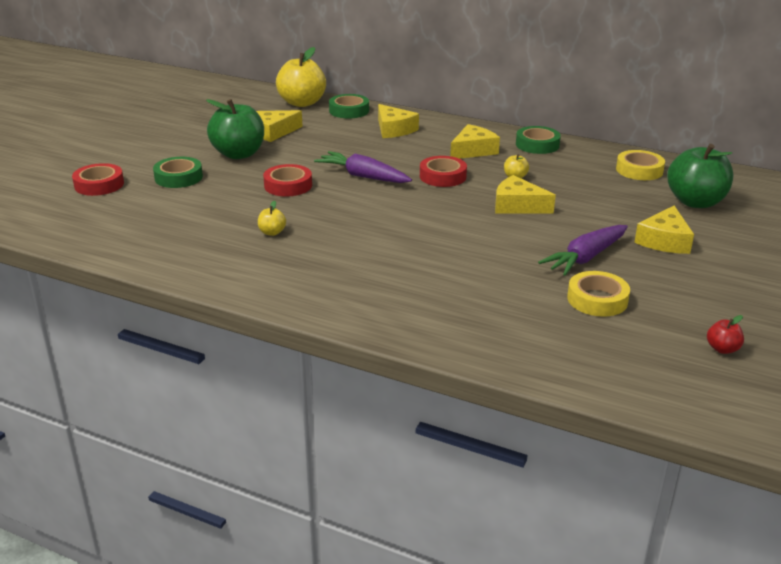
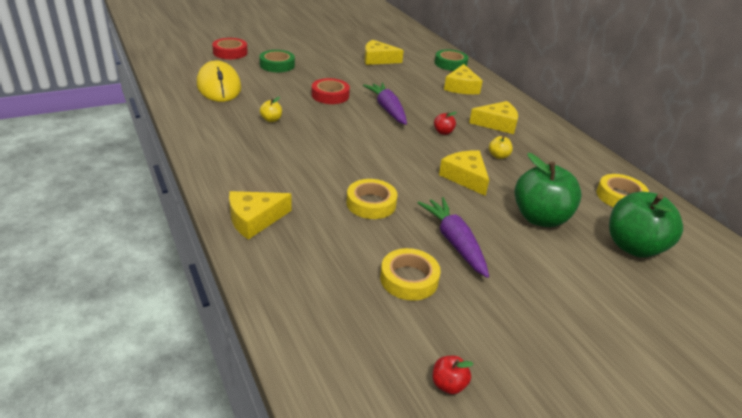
camera: 35 degrees right, 5 degrees up
green apple [206,99,264,159] -> green apple moved to [515,153,582,227]
yellow apple [276,47,326,107] -> none
red tape [420,156,467,187] -> red apple [434,112,457,135]
green tape [516,126,561,154] -> none
purple carrot [538,225,628,276] -> purple carrot turned 75 degrees clockwise [417,197,489,278]
yellow cheese [634,206,694,254] -> yellow cheese moved to [229,191,292,240]
none -> yellow mouse [197,60,241,102]
none -> yellow tape [347,179,398,219]

